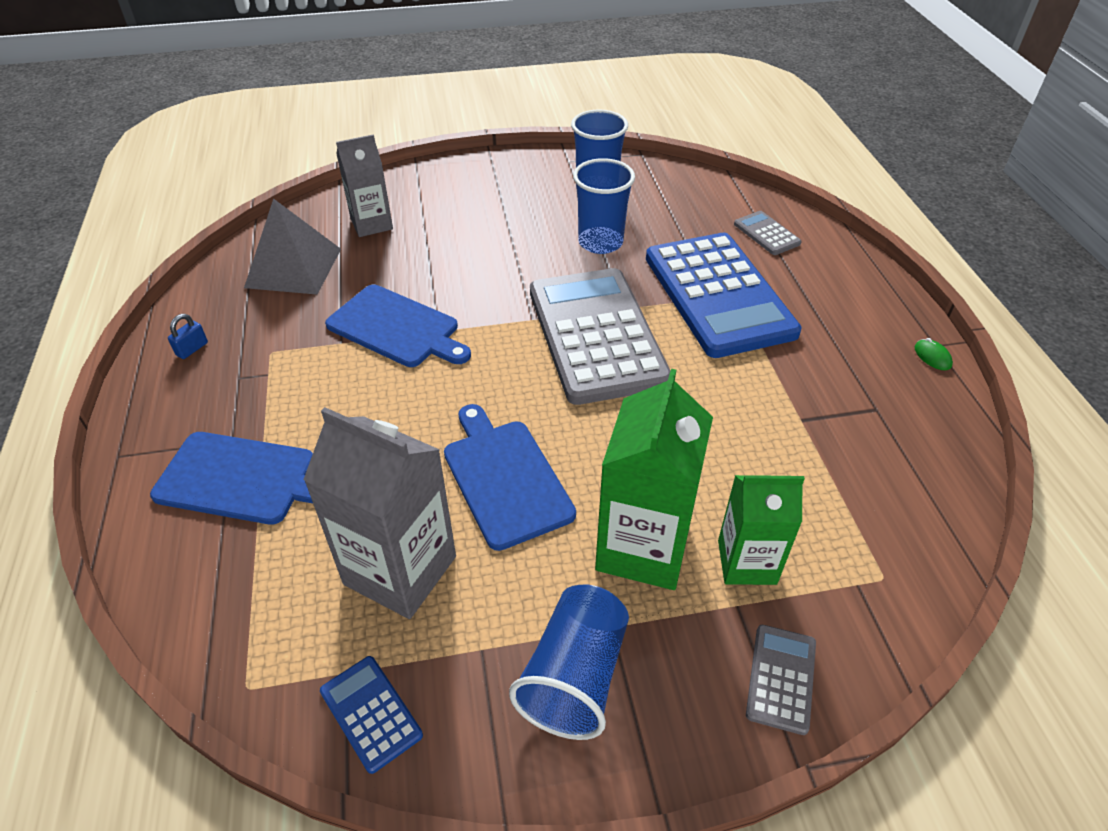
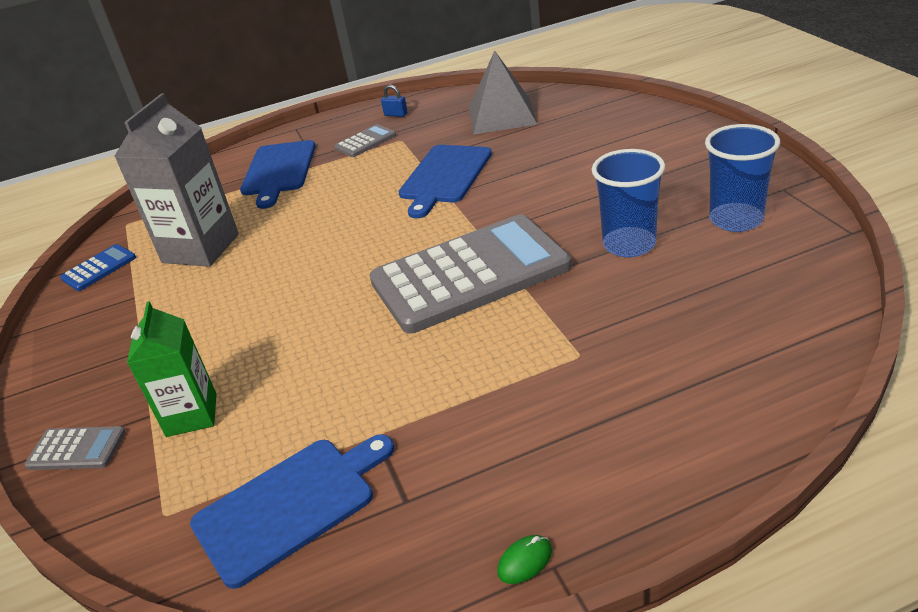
camera: 85 degrees right, 10 degrees down
grey carton [336,134,393,237] -> none
blue cutting board [444,404,576,551] -> blue cutting board moved to [190,434,394,589]
blue cup [509,585,629,740] -> none
green carton [595,369,713,590] -> none
blue calculator [646,233,802,358] -> none
grey calculator [734,211,802,255] -> grey calculator moved to [334,124,396,157]

